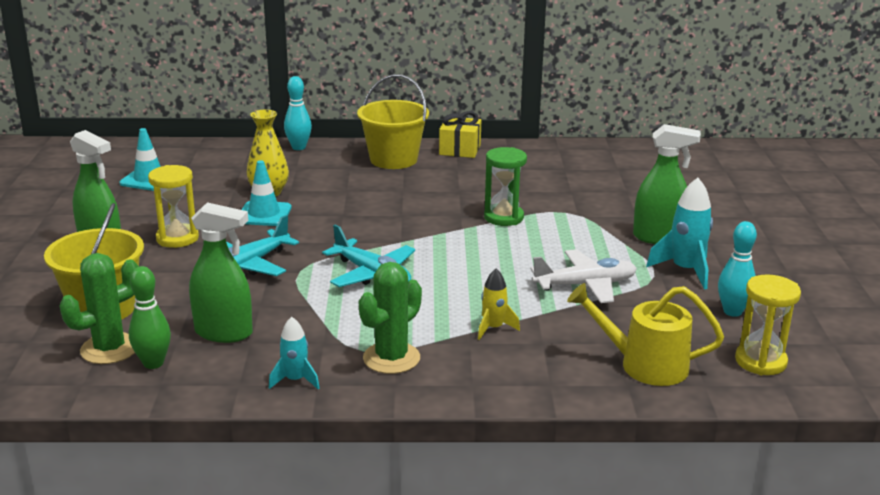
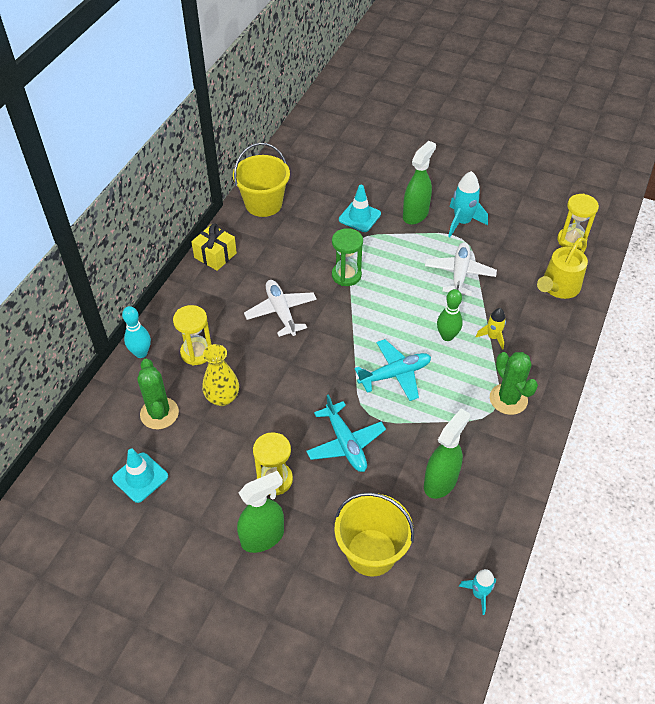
camera: 65 degrees left, 25 degrees up
green cactus [59,253,139,364] -> green cactus moved to [137,359,179,429]
green bowling pin [129,266,171,369] -> green bowling pin moved to [437,289,463,341]
turquoise traffic cone [242,160,292,226] -> turquoise traffic cone moved to [339,185,381,232]
turquoise rocket [269,317,320,389] -> turquoise rocket moved to [459,569,496,615]
yellow bucket [357,74,429,169] -> yellow bucket moved to [233,143,290,217]
turquoise bowling pin [718,221,757,317] -> none
none -> yellow hourglass [173,305,211,365]
none -> white plane [244,280,317,337]

